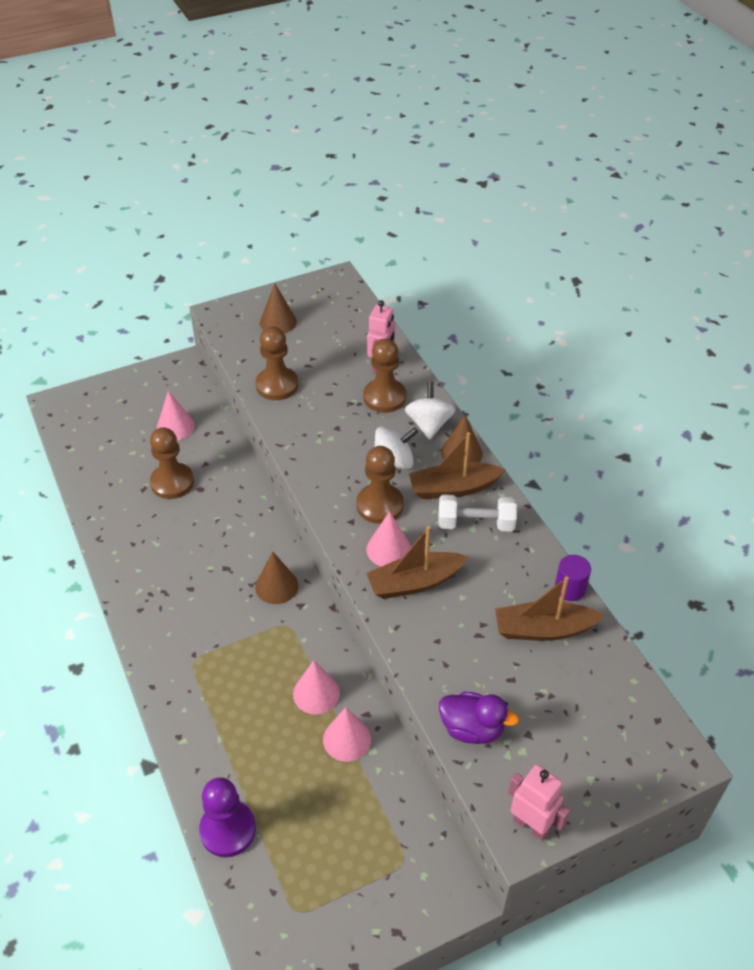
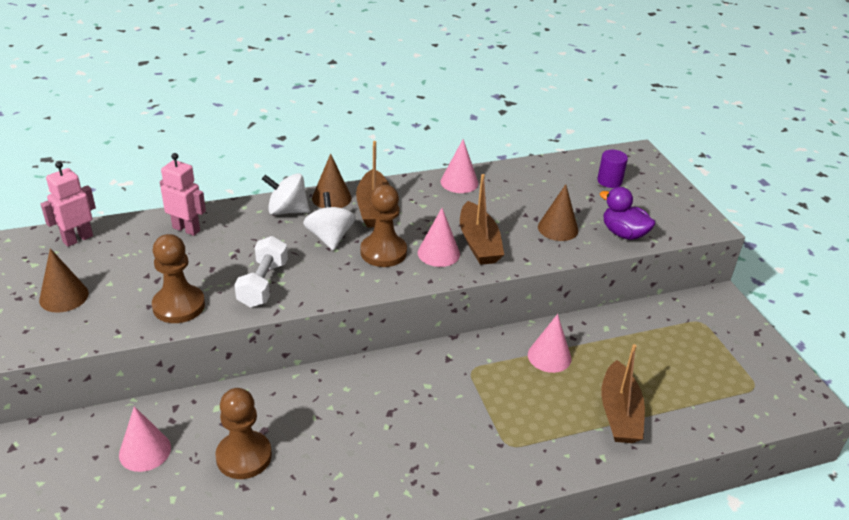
camera: 85 degrees left, 10 degrees down
purple pawn [199,777,256,857] -> none
brown cone [255,551,299,604] -> brown cone moved to [538,184,578,241]
pink cone [323,707,371,762] -> pink cone moved to [441,139,478,193]
brown pawn [363,338,406,413] -> none
white dumbbell [438,495,517,532] -> white dumbbell moved to [234,236,288,308]
purple duck [439,692,519,744] -> purple duck turned 75 degrees counterclockwise [600,187,656,240]
brown boat [495,576,604,641] -> brown boat moved to [601,344,645,443]
pink robot [508,764,570,841] -> pink robot moved to [41,161,96,247]
purple cylinder [555,555,591,601] -> purple cylinder moved to [597,150,628,188]

